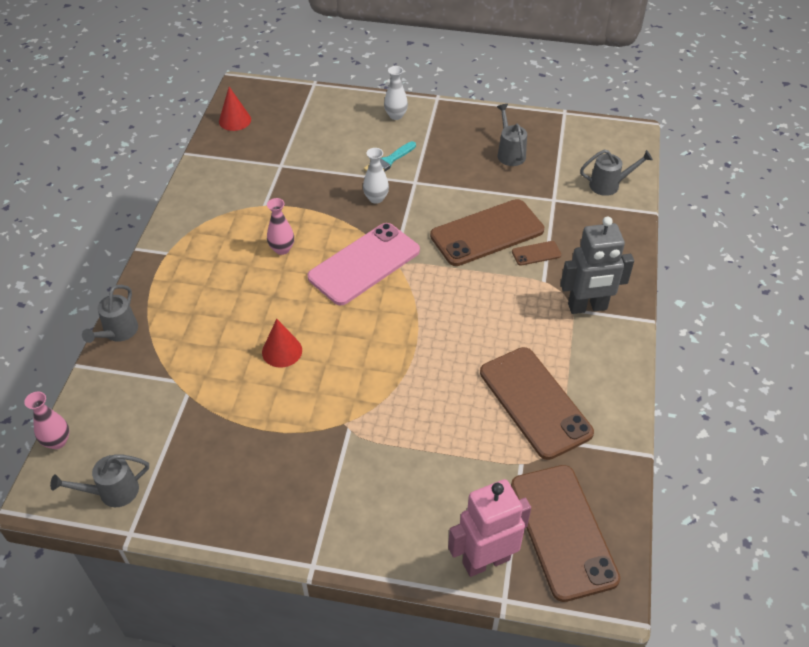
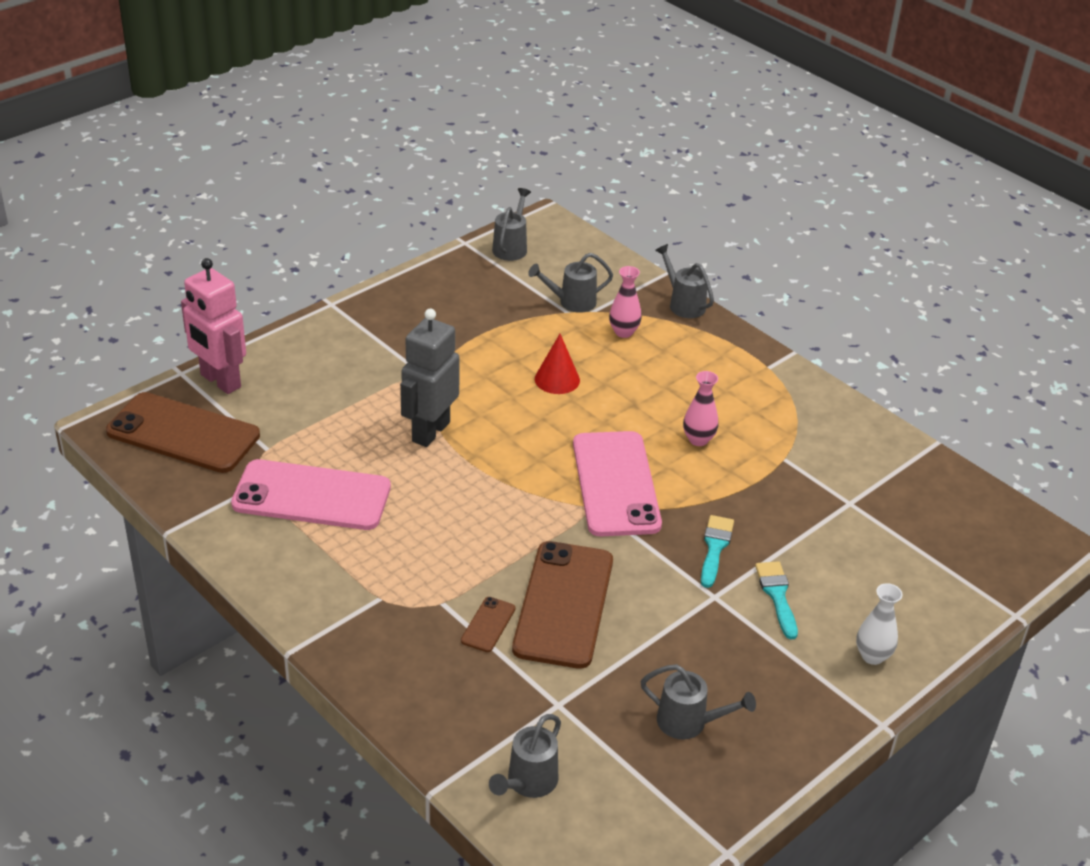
camera: 125 degrees right, 10 degrees down
pink vase [24,392,70,449] -> pink vase moved to [609,266,642,338]
red cone [219,87,251,131] -> none
white vase [363,148,389,204] -> turquoise brush [701,515,734,588]
pink robot [448,479,531,577] -> pink robot turned 120 degrees clockwise [181,258,246,394]
brown phone [480,347,594,460] -> pink phone [231,459,391,530]
grey robot [561,217,634,314] -> grey robot moved to [400,309,460,447]
none -> grey watering can [528,253,613,313]

